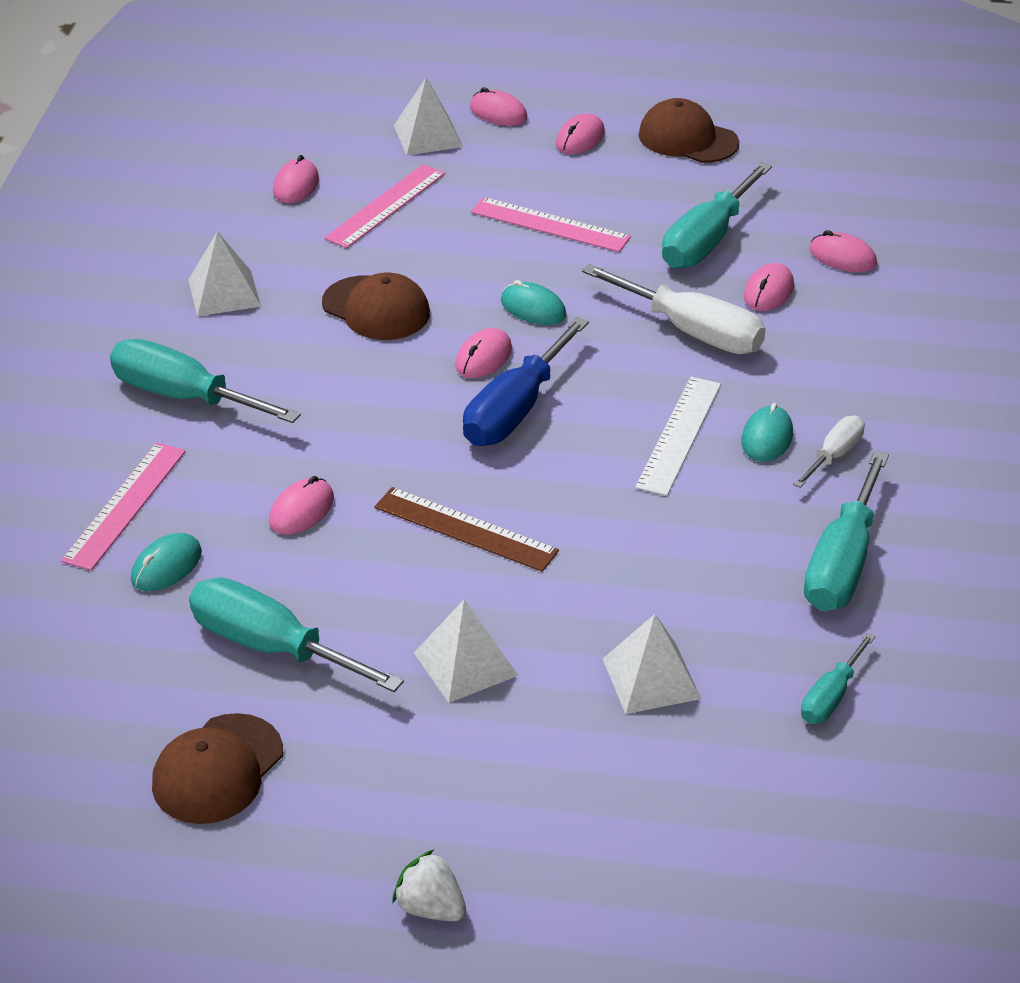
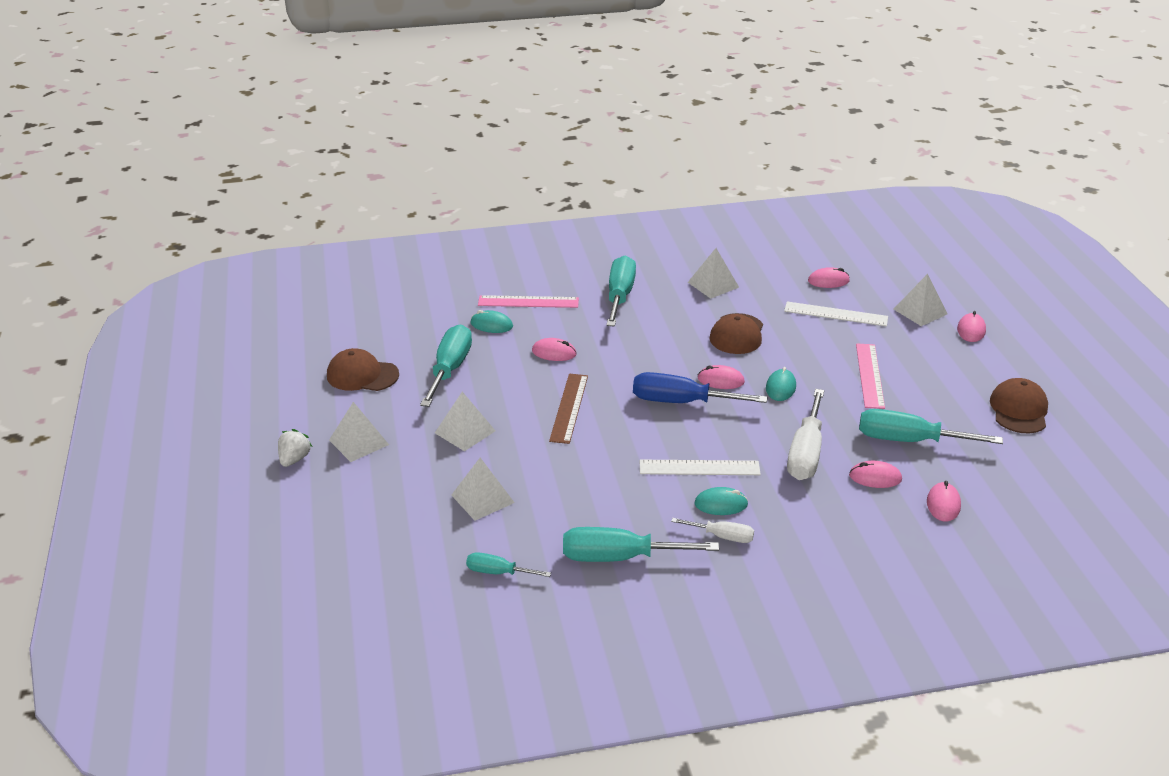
camera: 70 degrees right, 5 degrees down
pink ruler [324,164,445,248] -> white ruler [784,301,888,327]
pink mouse [556,113,605,154] -> none
none -> white pyramid [329,402,389,462]

